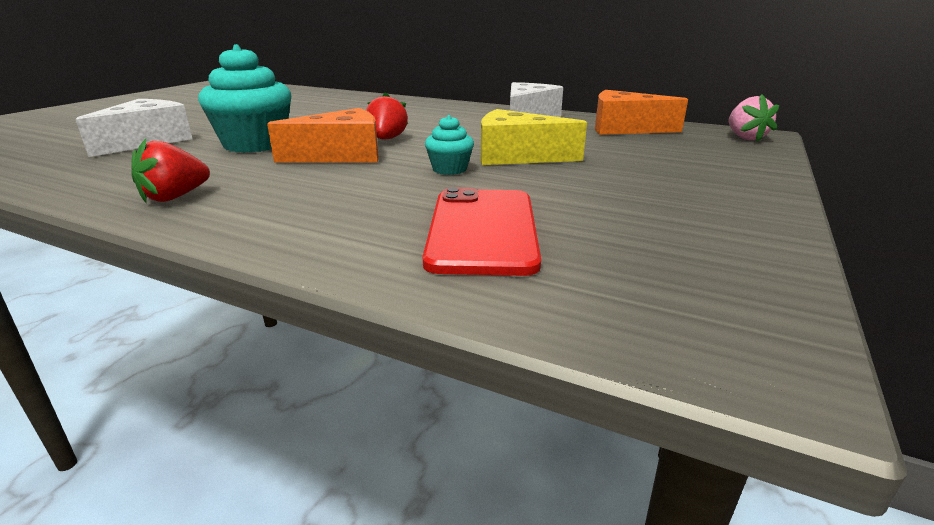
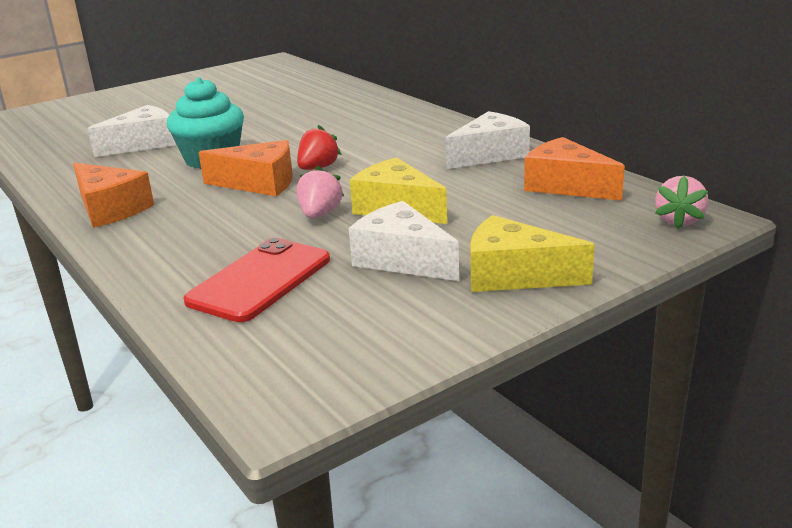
camera: 30 degrees right, 0 degrees up
red strawberry [131,139,210,202] -> orange cheese [73,163,154,228]
turquoise cupcake [425,115,474,175] -> pink strawberry [297,166,344,219]
none -> white cheese [349,201,459,281]
none -> yellow cheese [470,215,595,292]

